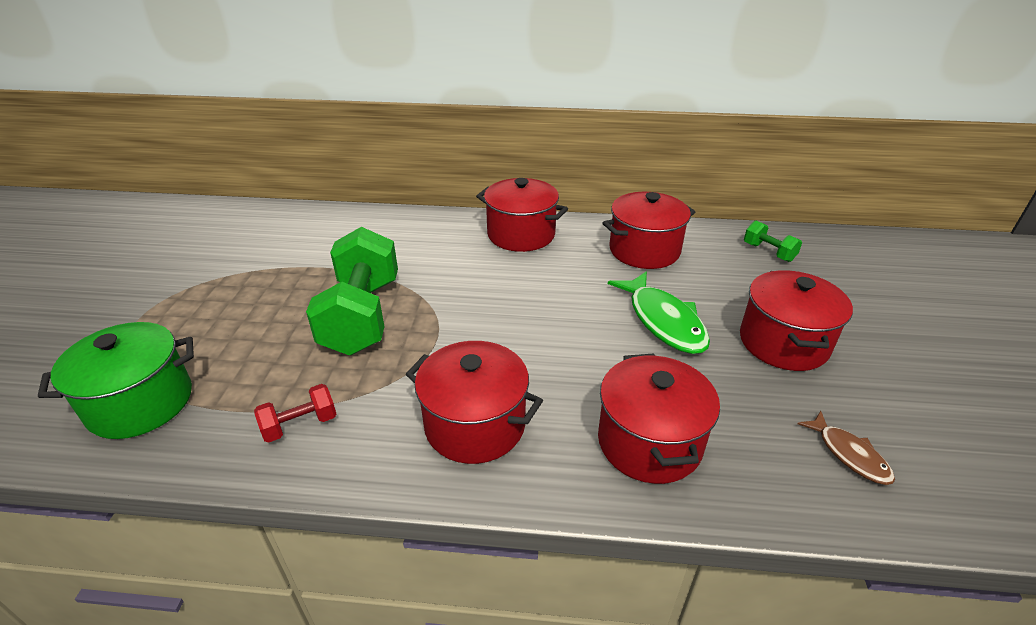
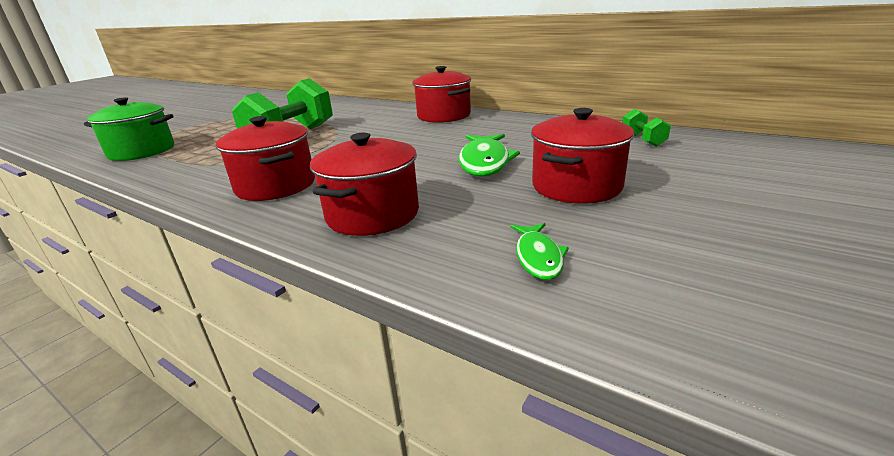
camera: 30 degrees right, 10 degrees down
red dumbbell [254,384,336,443] -> none
red pot [602,192,695,269] -> none
brown fish [797,411,895,485] -> green fish [511,223,569,280]

